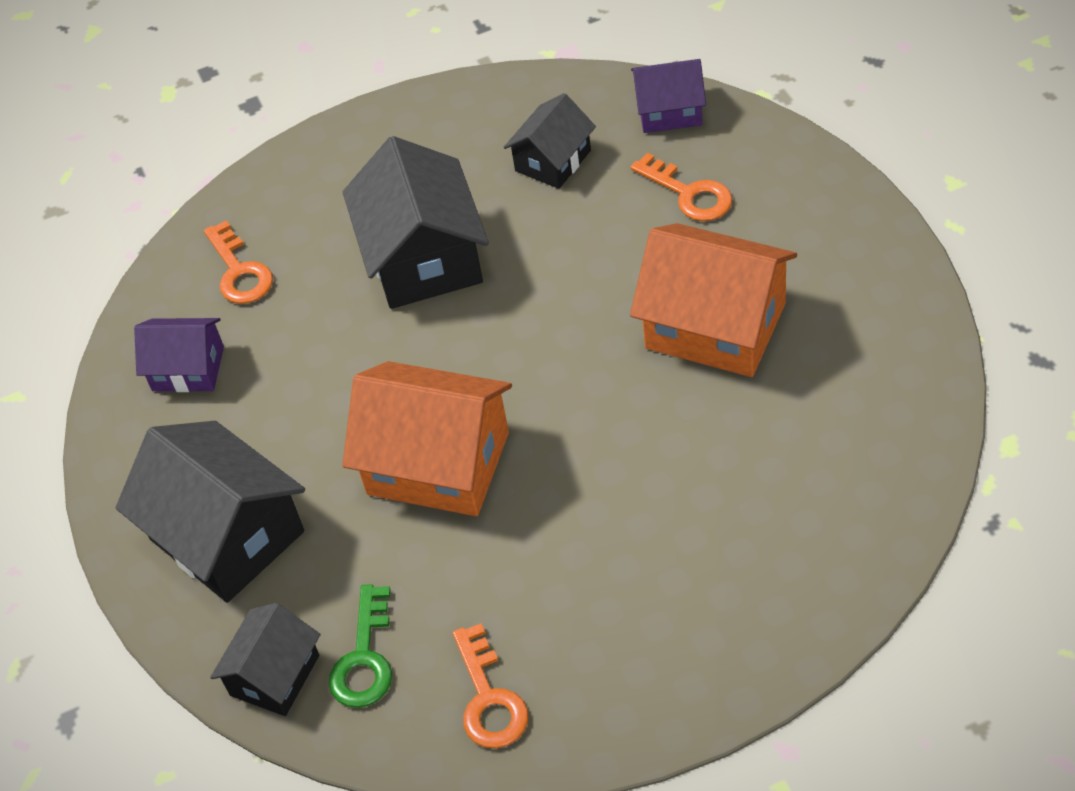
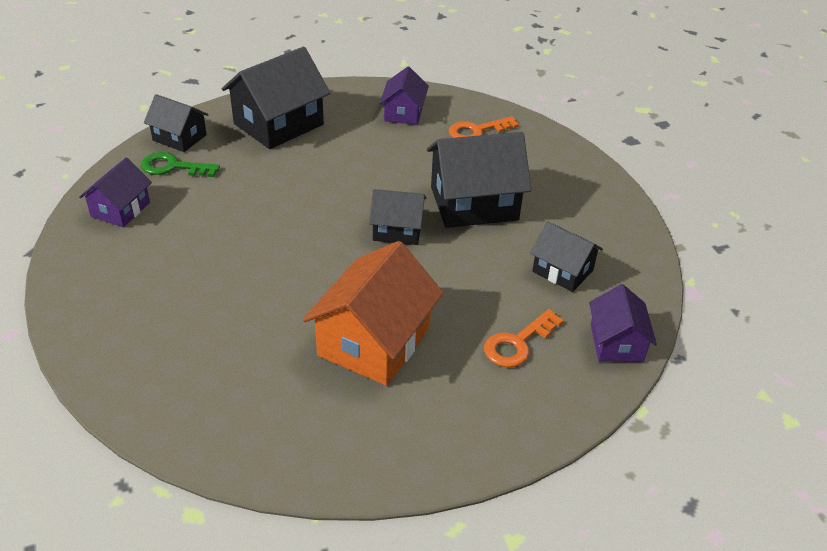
camera: 85 degrees right, 10 degrees down
orange house [342,361,512,516] -> none
orange key [453,623,528,749] -> purple house [79,158,152,227]
none -> black house [369,189,426,245]

